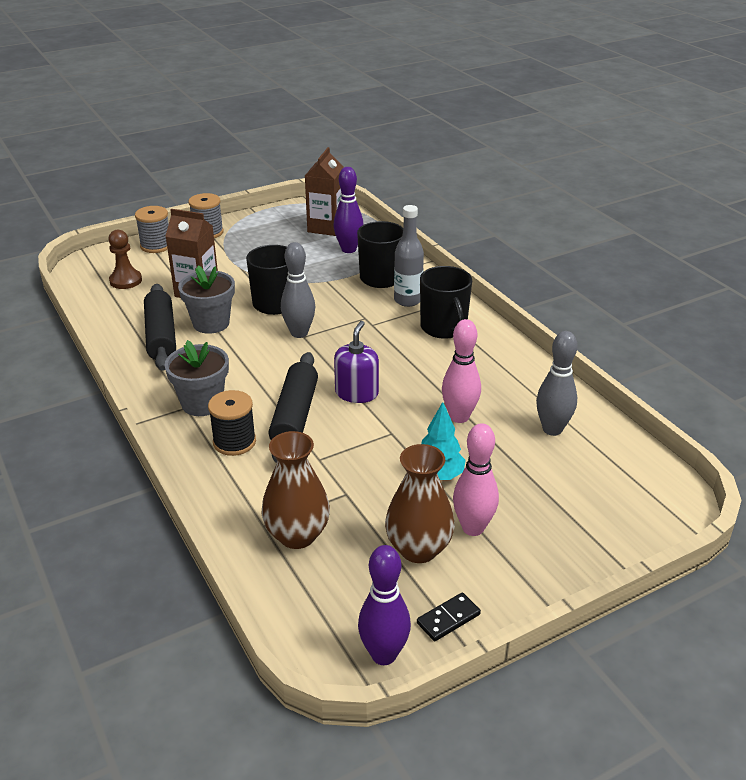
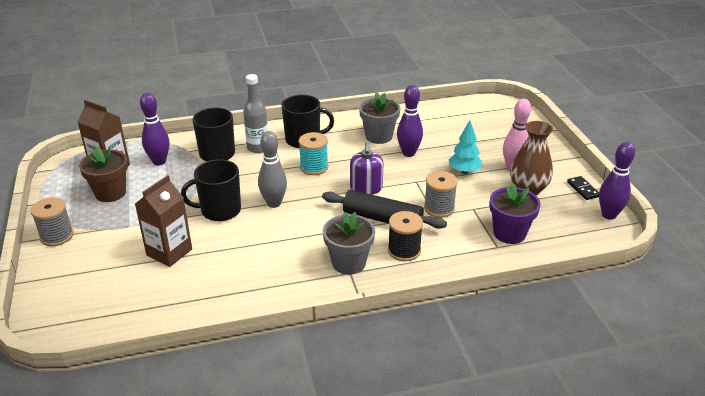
camera: 75 degrees left, 0 degrees up
brown pawn [108,230,142,289] -> none
grey spool [135,206,169,253] -> grey spool moved to [424,171,458,218]
black rolling pin [144,284,176,371] -> none
grey flower pot [178,265,235,334] -> grey flower pot moved to [359,92,401,144]
brown vase [261,431,330,549] -> purple flower pot [489,183,540,244]
purple soap dispenser [334,321,379,403] -> purple soap dispenser turned 120 degrees counterclockwise [350,142,383,195]
pink bowling pin [442,319,481,423] -> purple bowling pin [397,85,423,157]
grey bowling pin [536,331,578,436] -> none
none -> brown flower pot [79,146,128,202]
none -> turquoise spool [299,132,328,175]

